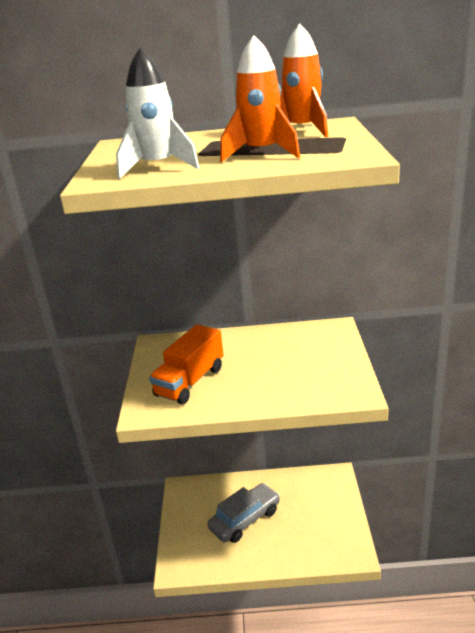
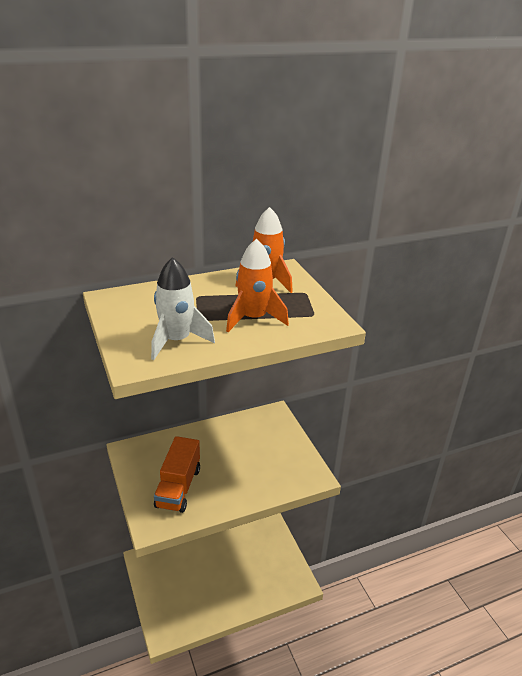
camera: 25 degrees left, 5 degrees up
grey car [208,483,280,543] -> none

